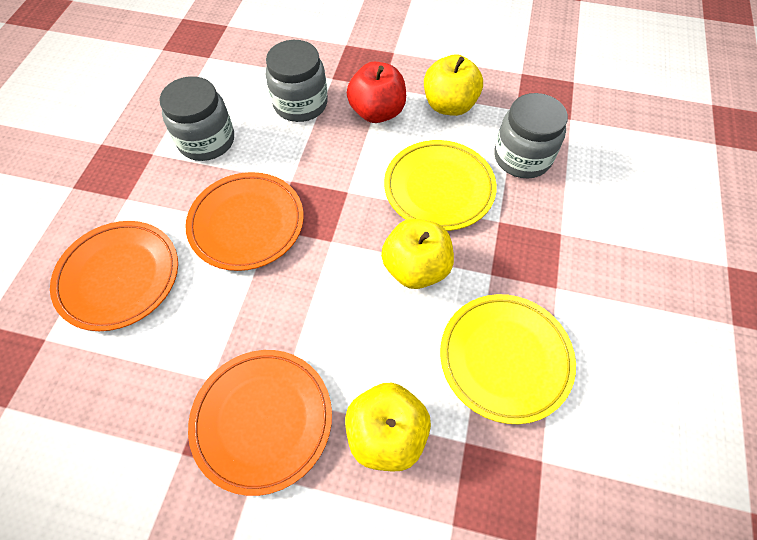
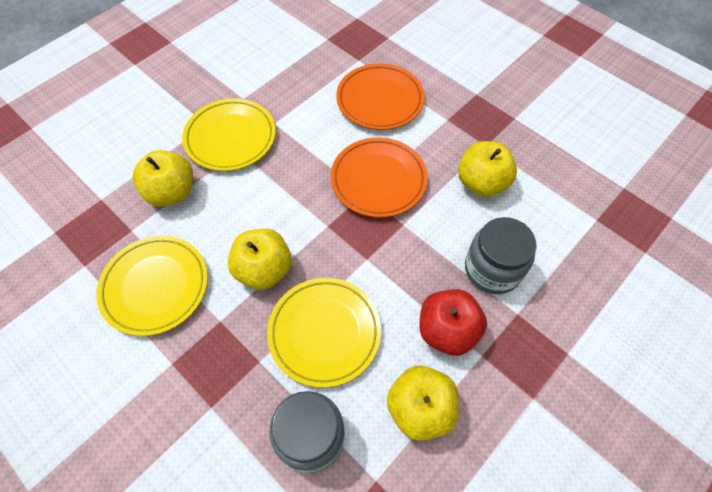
camera: 120 degrees right, 0 degrees up
grey jar [159,76,234,161] -> yellow apple [458,141,517,197]
orange plate [188,350,332,496] -> yellow plate [182,98,276,171]

